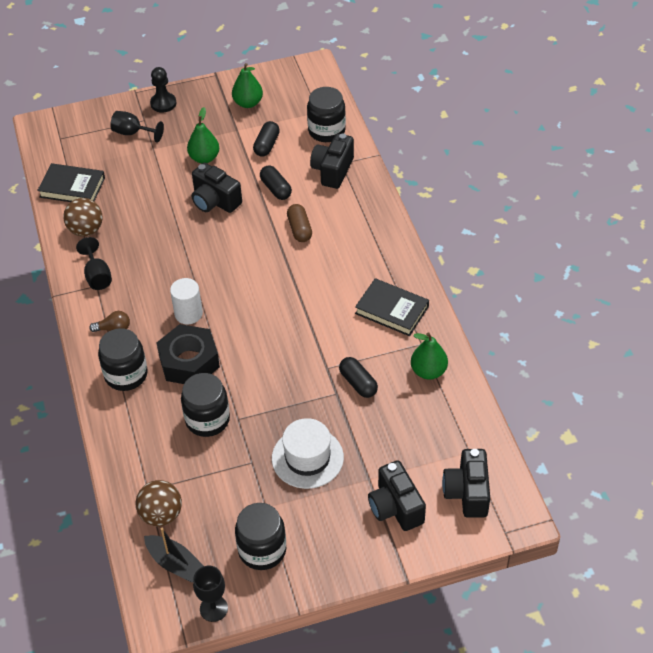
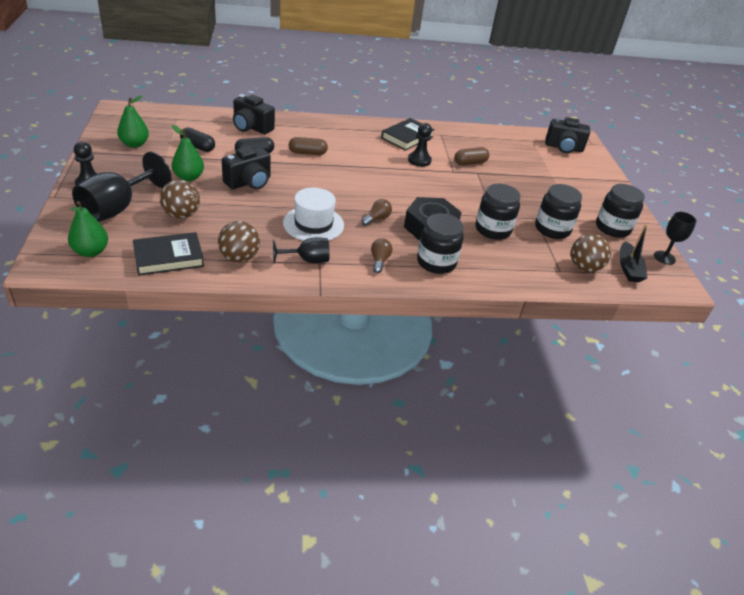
camera: 85 degrees left, 10 degrees down
black book [37,163,105,202] -> black book turned 45 degrees clockwise [133,232,204,276]
black goblet [110,111,164,142] -> black goblet [72,152,172,222], size x1.74
black boat [144,528,204,583] -> black boat turned 135 degrees clockwise [620,224,647,283]
white cylinder [170,278,203,324] -> brown light bulb [361,199,392,226]
white hat [272,418,344,489] -> white hat moved to [283,188,344,241]
black jar [307,87,346,142] -> black jar moved to [535,184,582,239]
black capsule [339,357,378,398] -> brown capsule [455,147,489,165]
black camera [368,460,426,531] -> none
green pear [411,332,448,380] -> green pear moved to [68,201,108,257]
none -> brown ball [160,180,200,219]
none -> black pawn [408,123,432,167]

